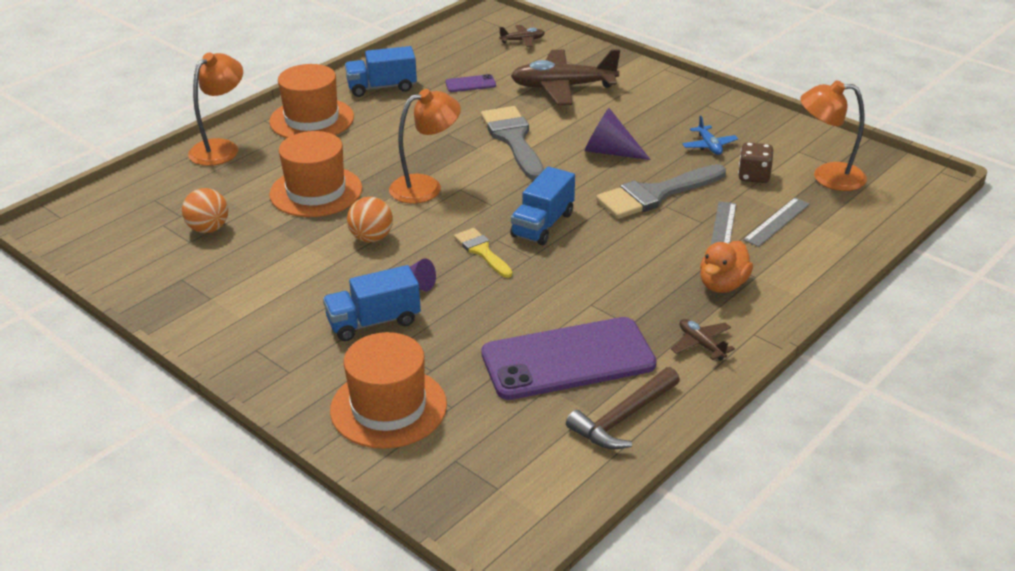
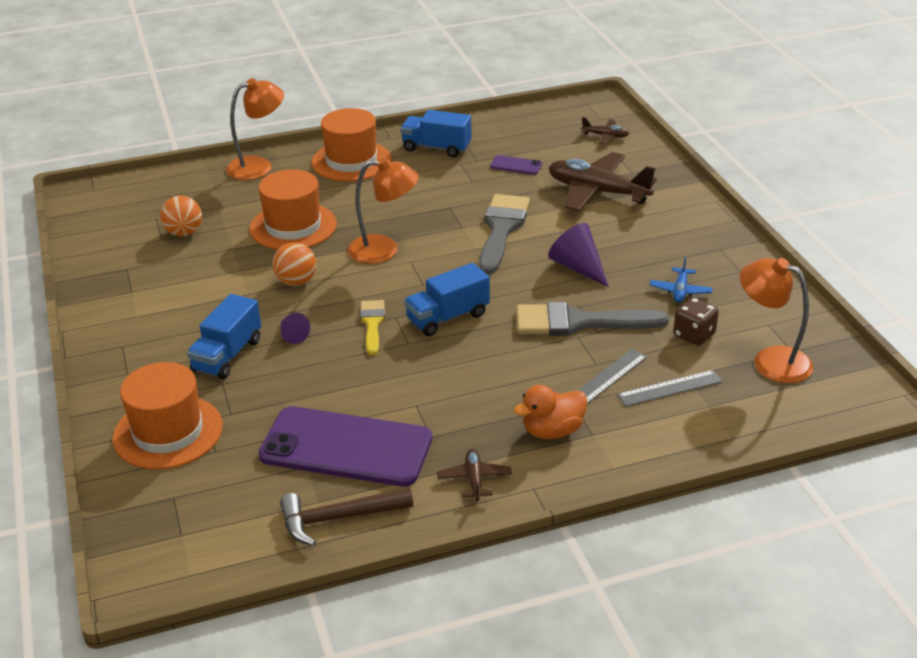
camera: 30 degrees right, 0 degrees up
blue truck [323,265,421,341] -> blue truck turned 75 degrees counterclockwise [187,294,261,379]

